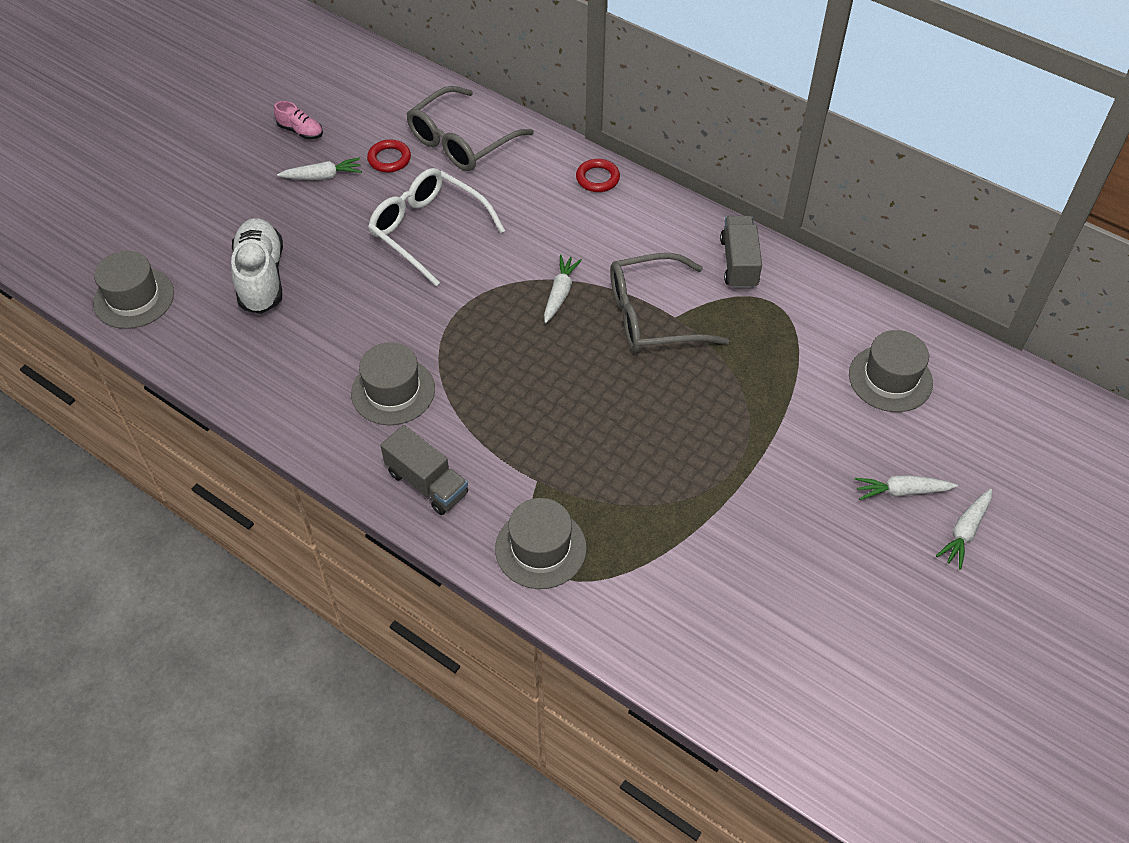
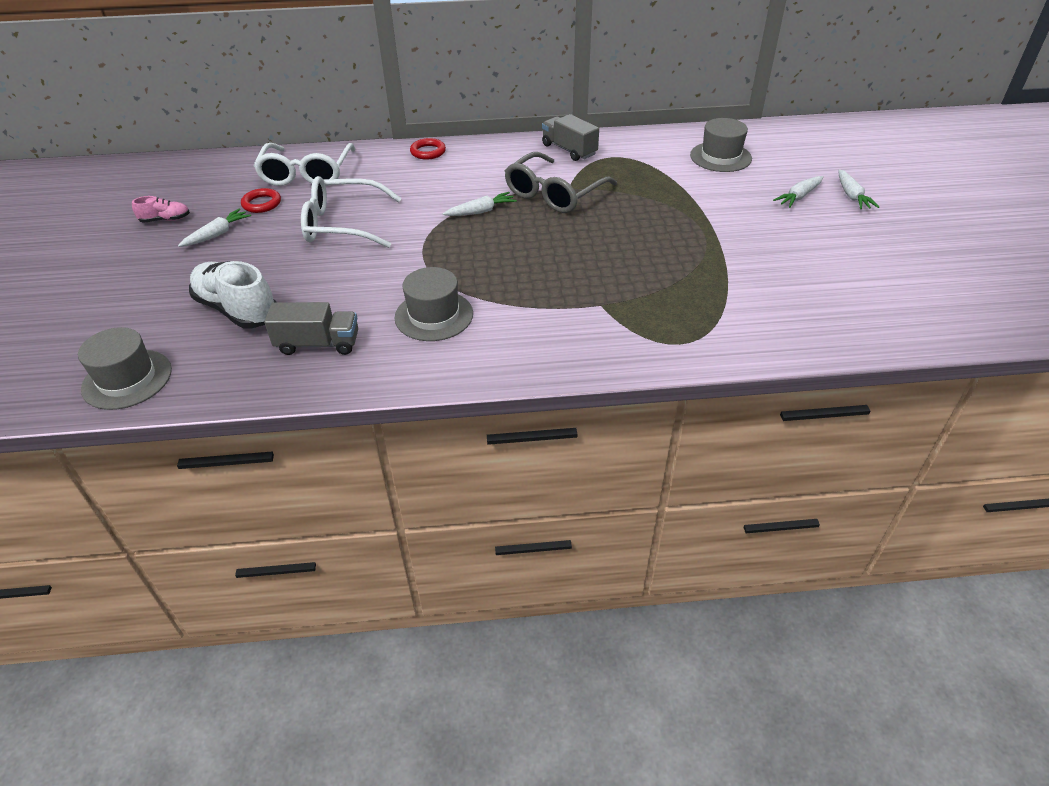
camera: 40 degrees left, 10 degrees down
grey truck [380,425,468,515] -> grey truck moved to [264,302,358,355]
grey glasses [406,86,534,171] -> white glasses [253,143,355,186]
grey hat [495,498,587,589] -> none
white carrot [544,255,582,323] -> white carrot turned 90 degrees clockwise [443,192,517,216]

